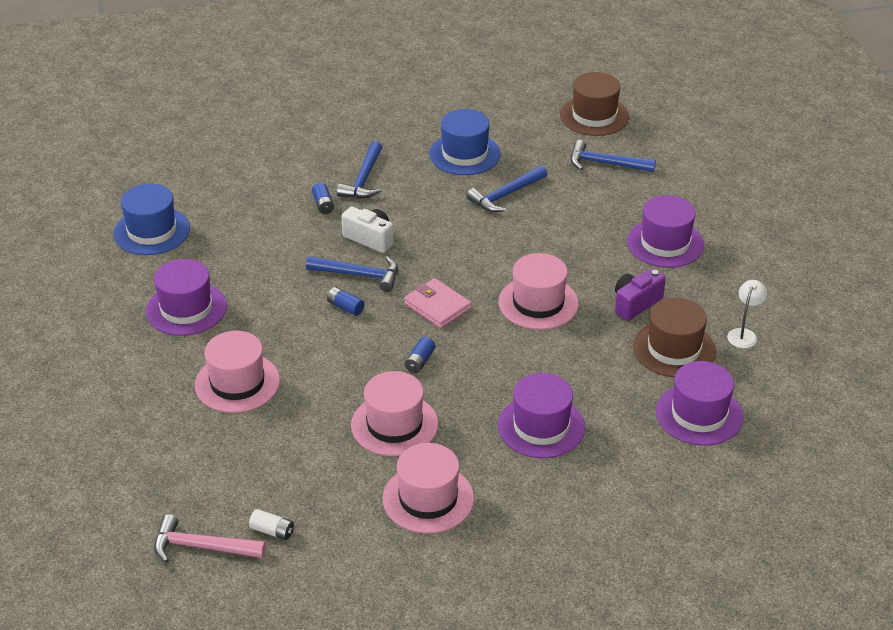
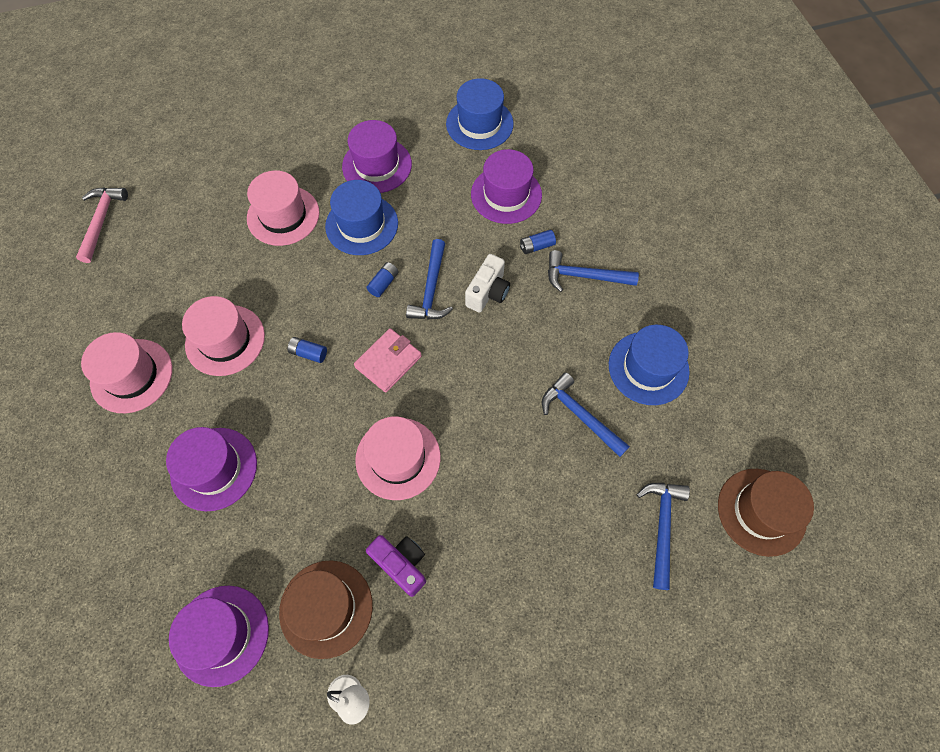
camera: 85 degrees right, 25 degrees up
white battery [249,509,294,540] -> none
purple hat [627,195,704,268] -> purple hat moved to [471,149,542,224]
none -> blue hat [325,180,398,255]

